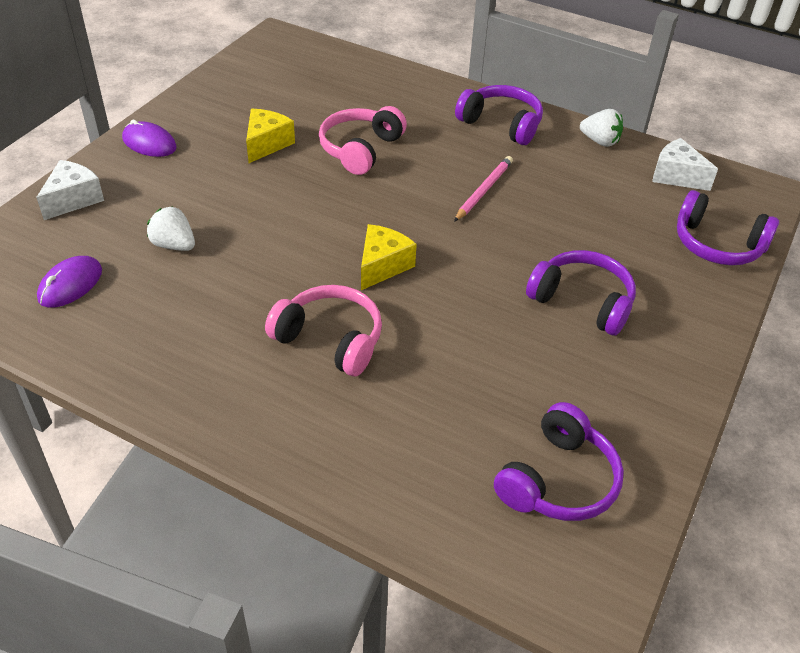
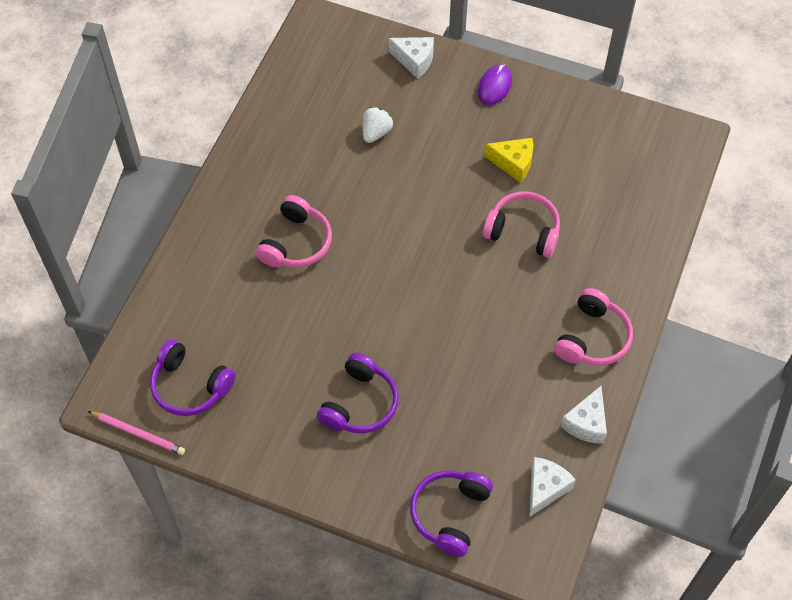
camera: 85 degrees right, 15 degrees up
purple mouse [37,256,102,308] -> none
yellow cheese [361,224,417,290] -> none
pink pencil [454,156,513,222] -> pink pencil moved to [88,411,185,455]
purple headphones [455,85,543,145] -> pink headphones [554,288,633,366]
white strawberry [580,109,623,147] -> white cheese [561,386,607,444]

